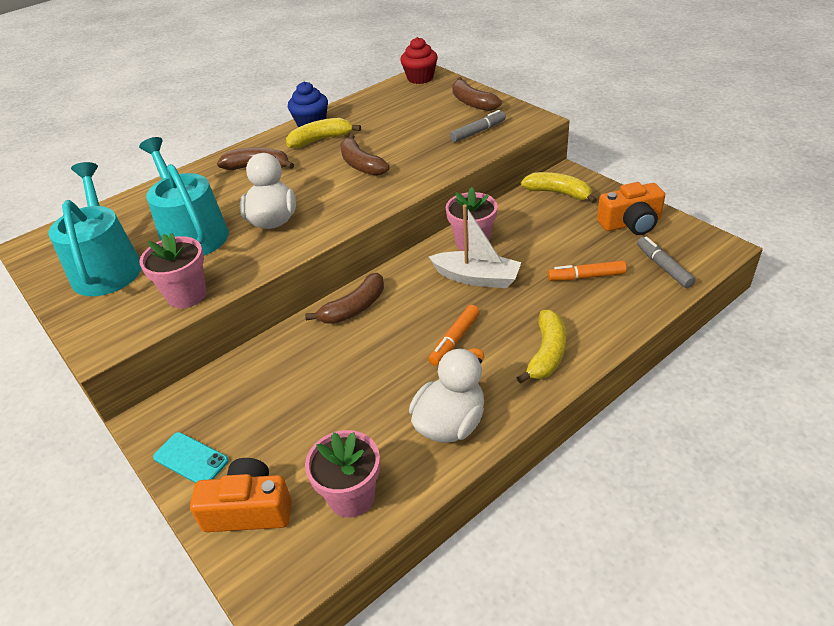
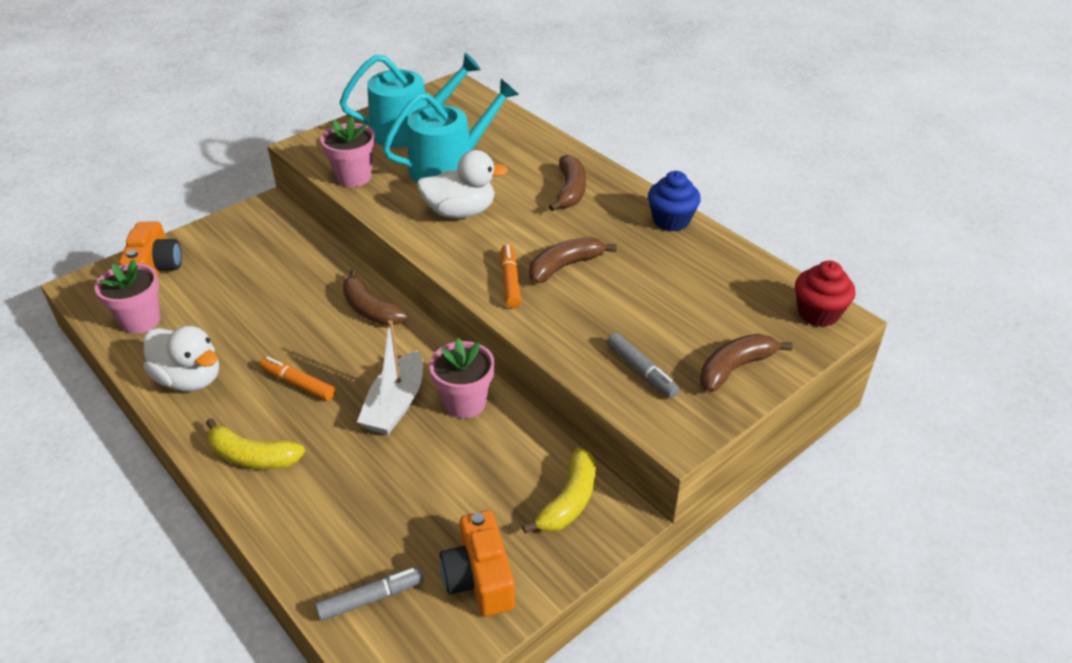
camera: 85 degrees right, 0 degrees up
turquoise phone [153,432,229,483] -> none
yellow banana [286,118,361,148] -> none
orange marker [548,260,627,281] -> orange marker moved to [501,245,521,308]

